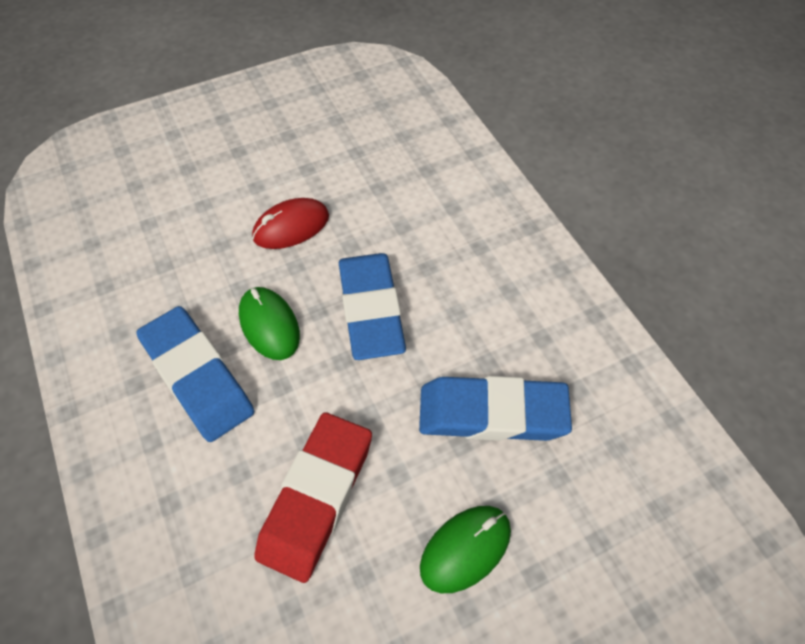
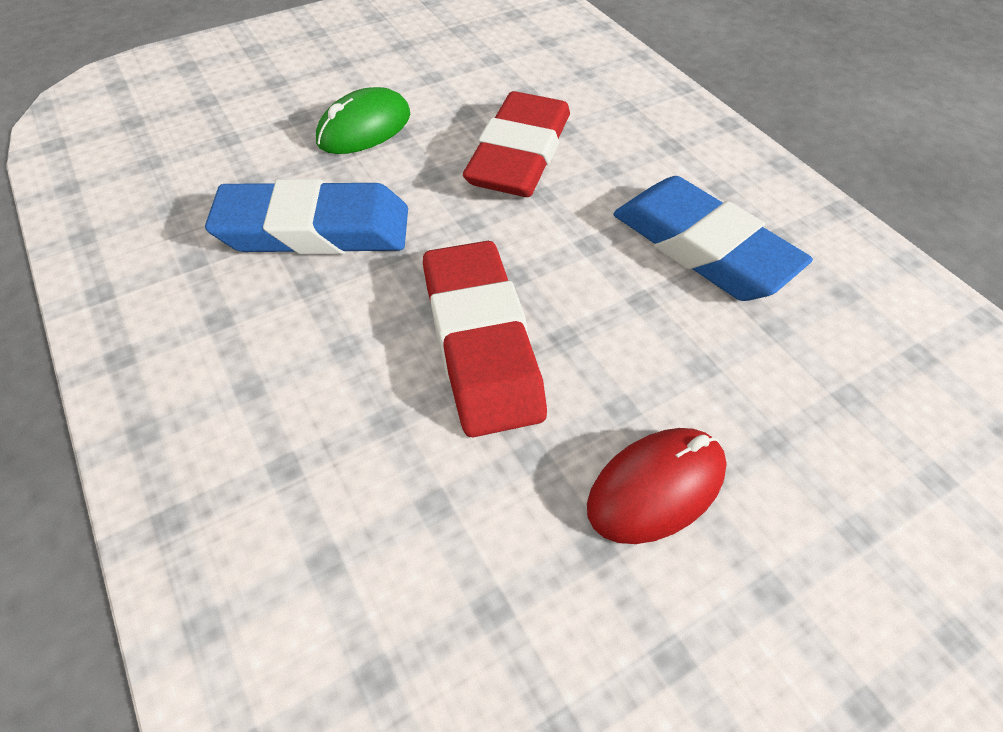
camera: 175 degrees right, 5 degrees down
green mouse [239,287,300,360] -> none
blue eraser [339,253,406,360] -> red eraser [423,241,547,437]

